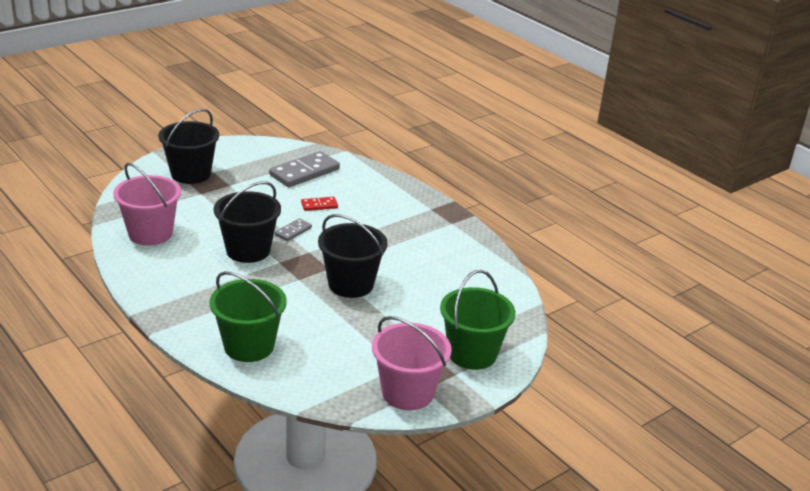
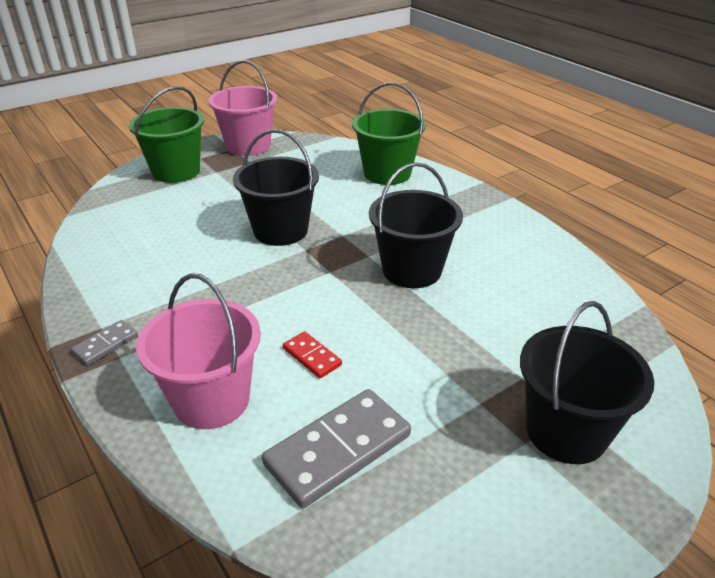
camera: 175 degrees left, 5 degrees up
pink bucket [113,163,181,245] -> pink bucket moved to [136,273,261,429]
grey domino [275,218,312,241] -> grey domino moved to [71,320,138,366]
red domino [301,197,338,211] -> red domino turned 60 degrees clockwise [283,331,342,378]

